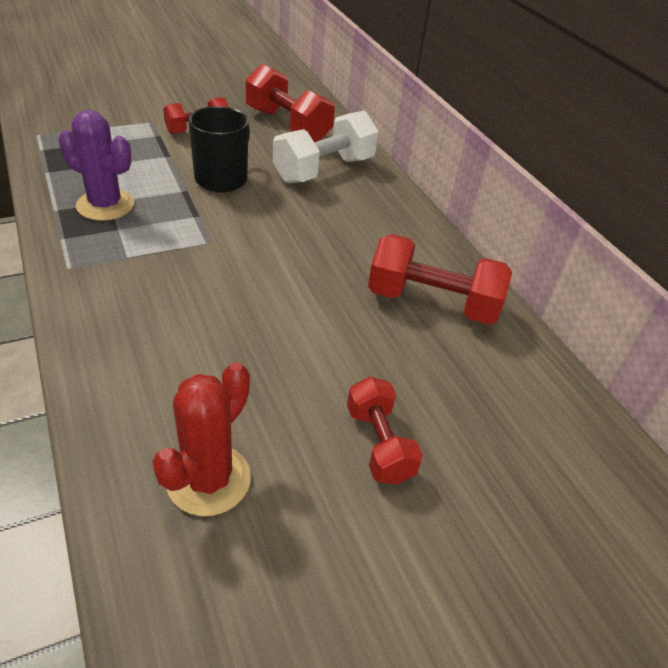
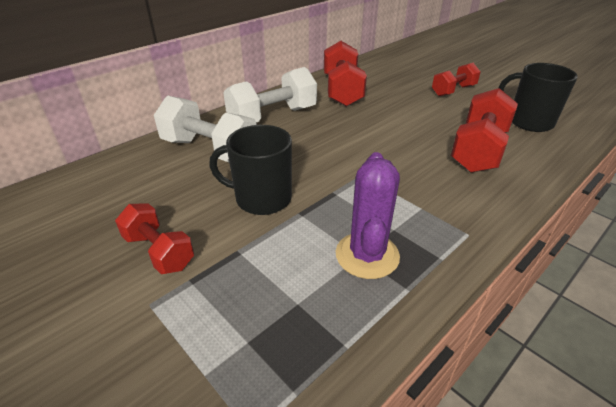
camera: 105 degrees left, 5 degrees down
red cactus [152,362,251,516] -> black mug [498,63,578,132]
red dumbbell [246,64,335,142] -> red dumbbell moved to [451,88,518,173]
none -> white dumbbell [223,67,317,122]

